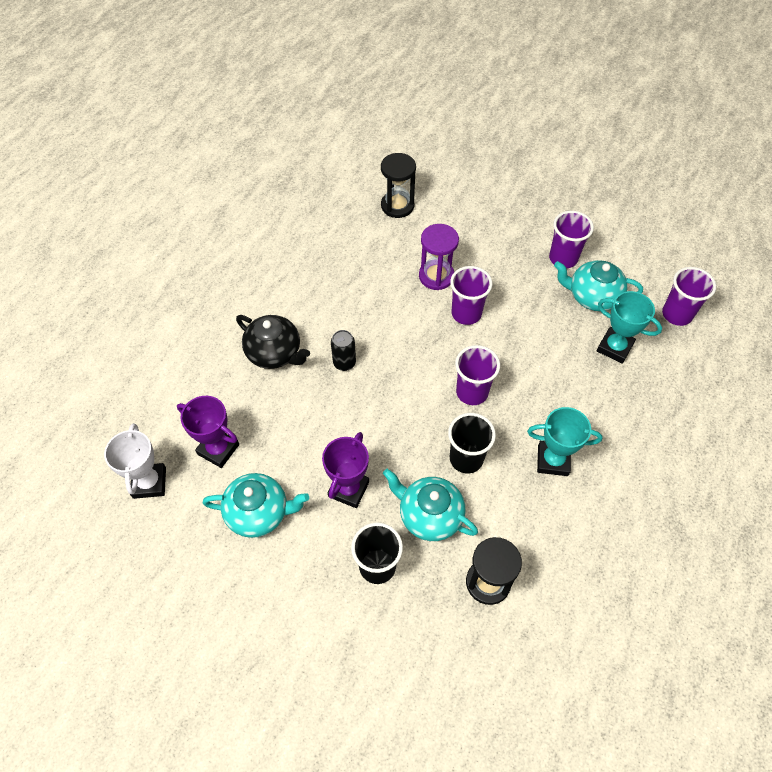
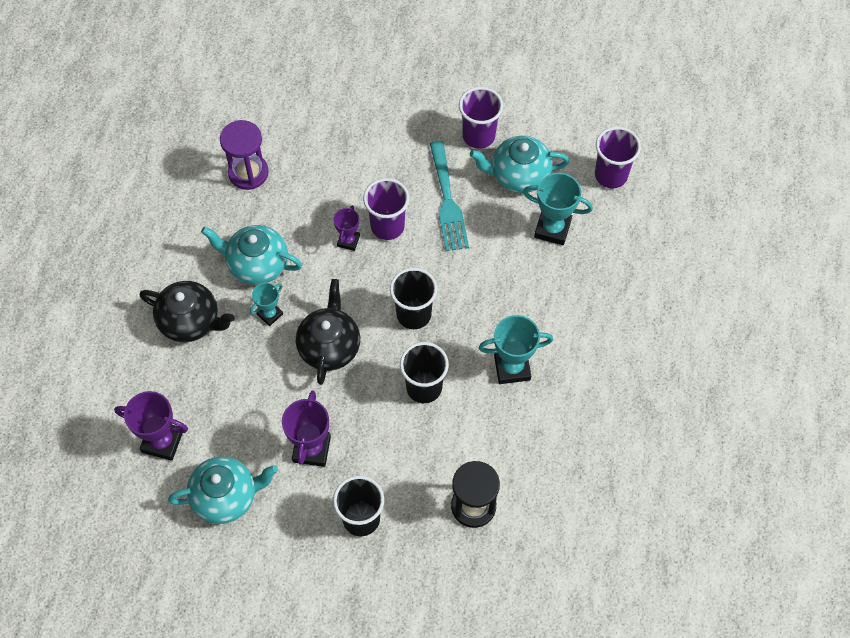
camera: 15 degrees left, 5 degrees up
white trophy [104,423,166,499] -> none
black can [331,330,356,371] -> turquoise trophy [250,283,283,326]
black hourglass [381,153,416,218] -> none
turquoise teapot [383,469,478,541] -> turquoise teapot moved to [201,225,302,285]
purple hourglass [419,224,459,290] -> purple hourglass moved to [220,120,269,190]
purple cup [455,345,500,405] -> black cup [390,268,437,329]
none -> black teapot [296,279,360,385]
none -> purple trophy [333,205,360,251]
none -> turquoise fork [430,141,469,251]

